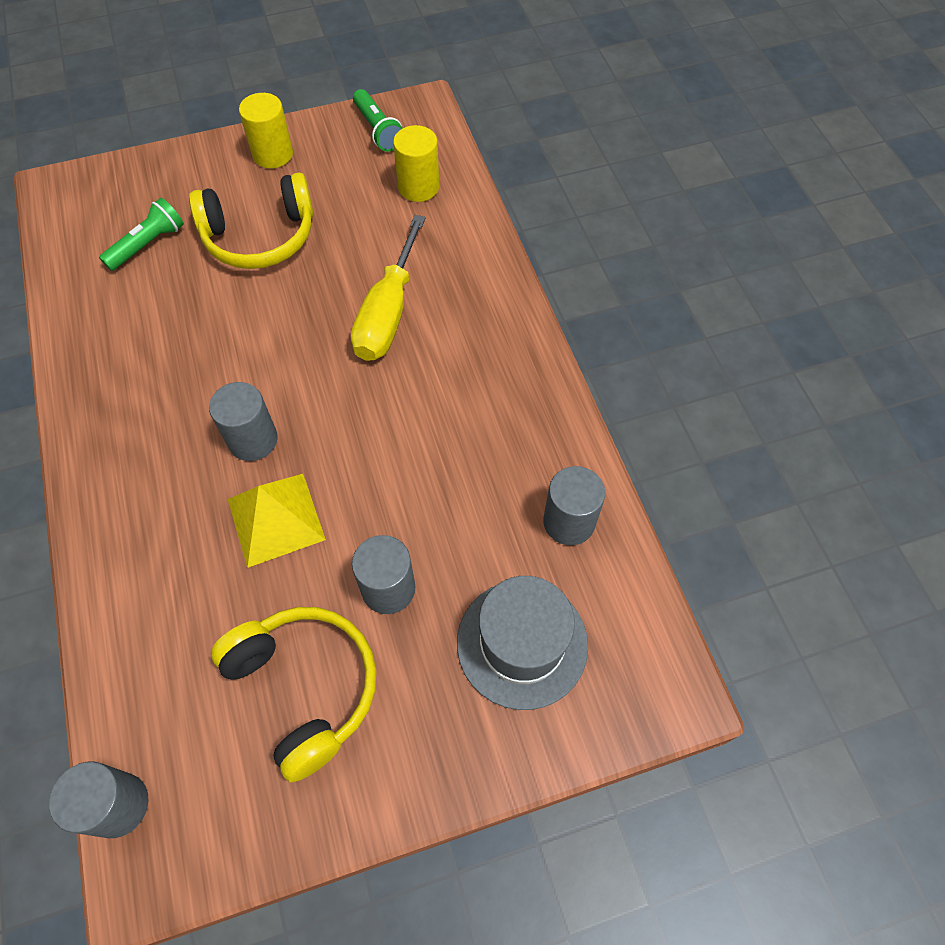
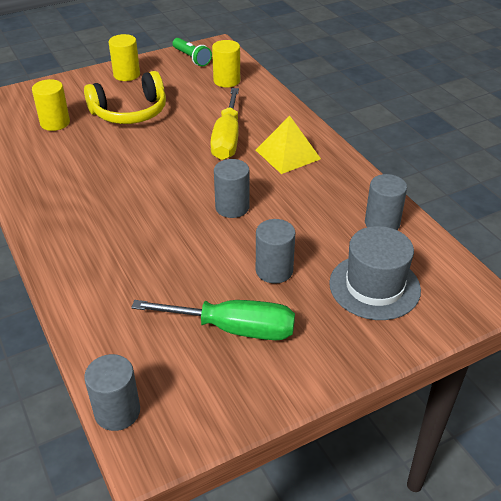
camera: 10 degrees left, 20 degrees down
green flashlight [99,198,184,271] -> yellow cylinder [32,79,70,131]
grey cylinder [209,382,278,461] -> grey cylinder moved to [214,159,250,218]
yellow headphones [211,607,376,782] -> green screwdriver [131,300,295,340]
yellow pyramid [228,474,326,568] -> yellow pyramid moved to [256,116,321,174]

